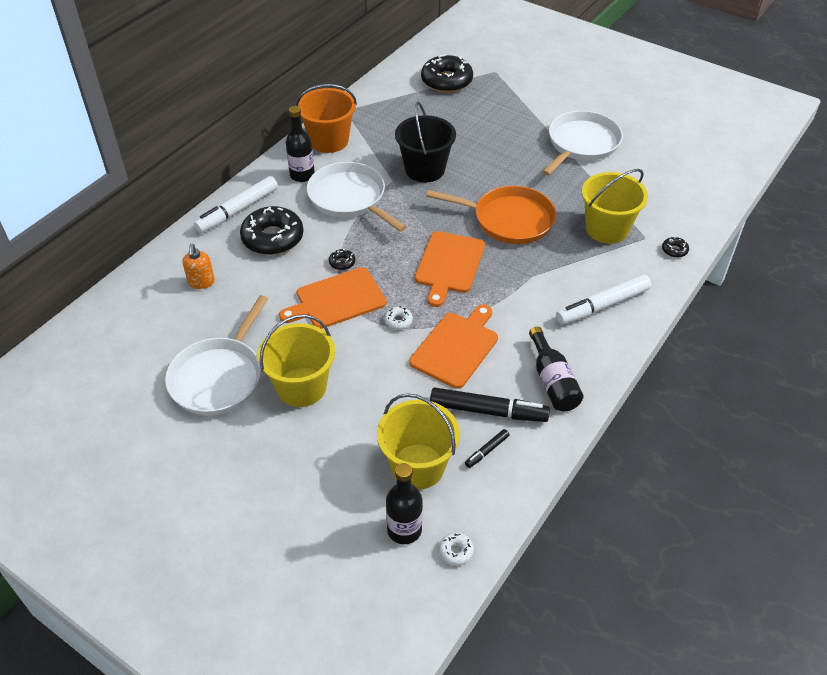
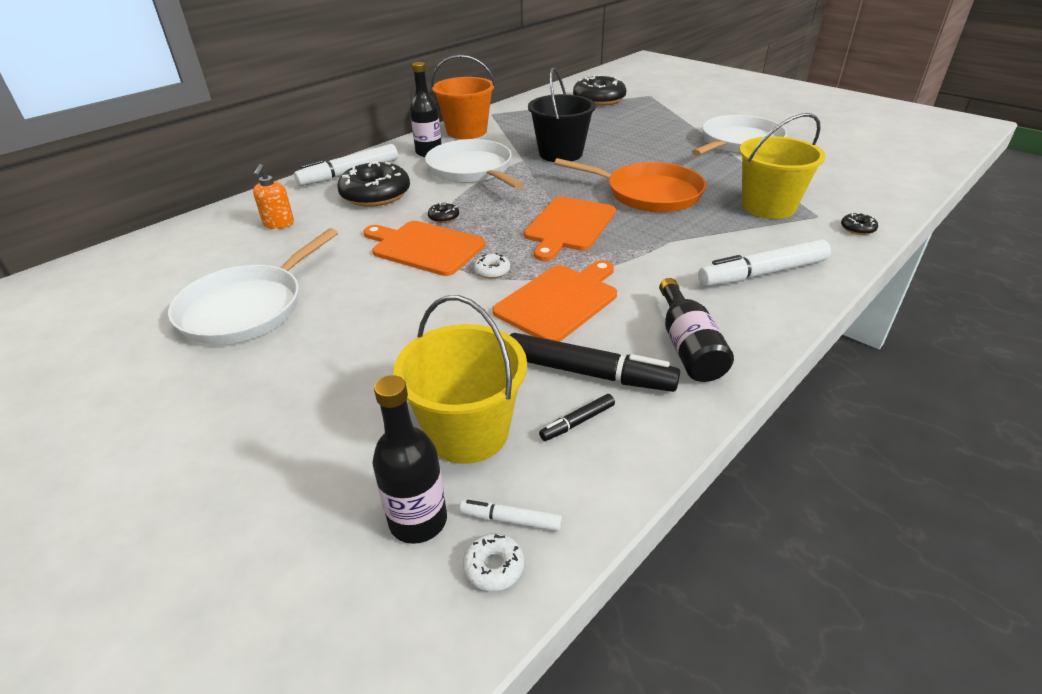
camera: 10 degrees right, 10 degrees down
yellow bucket [258,314,335,407] -> none
orange cutting board [279,267,387,329] -> orange cutting board turned 45 degrees clockwise [363,221,485,276]
none -> white marker [460,500,562,531]

